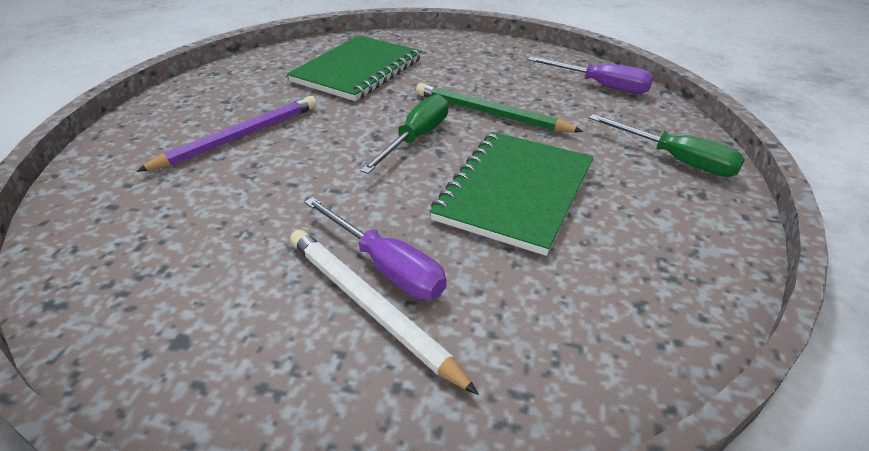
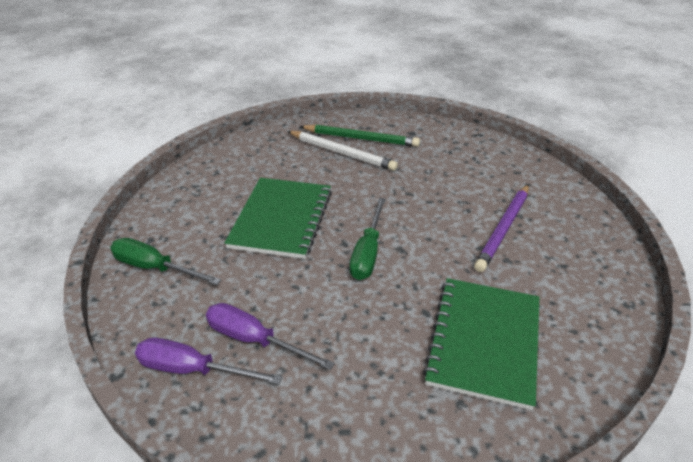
camera: 165 degrees right, 0 degrees up
purple screwdriver [304,197,446,300] -> purple screwdriver moved to [206,303,335,370]
green pencil [416,83,583,133] -> green pencil moved to [299,124,420,147]

